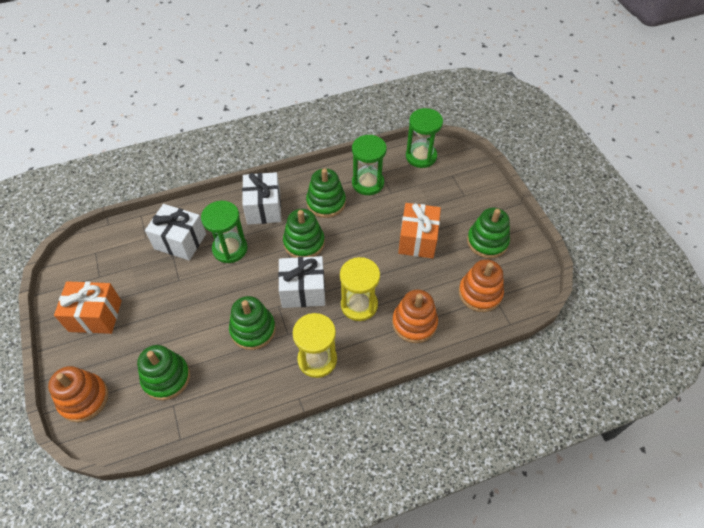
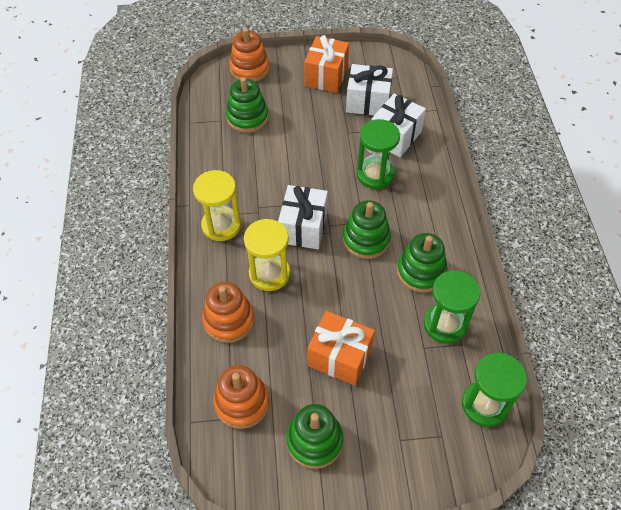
camera: 105 degrees right, 0 degrees up
green stacking toy [229,296,276,350] -> none
white gift [242,172,281,225] -> white gift moved to [346,64,393,116]

